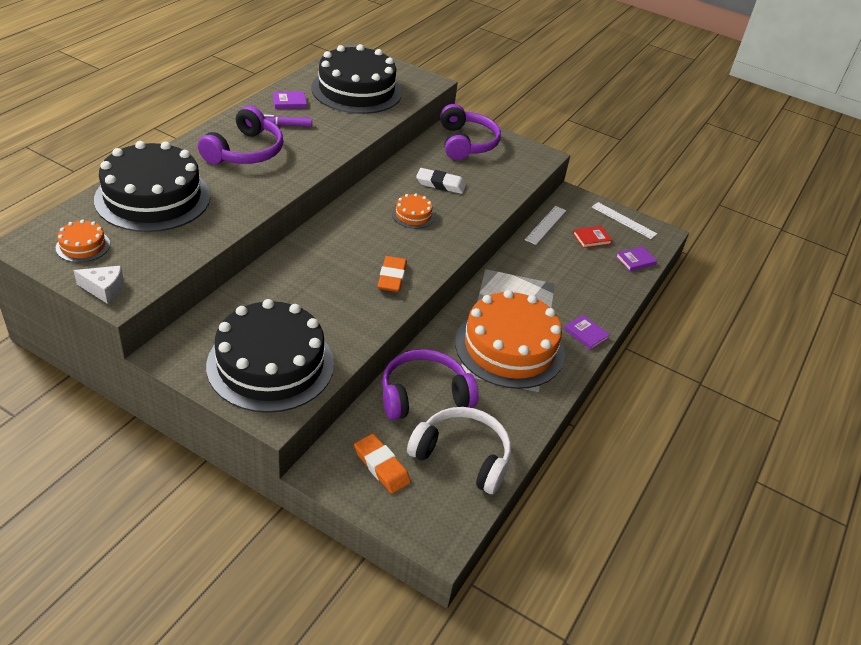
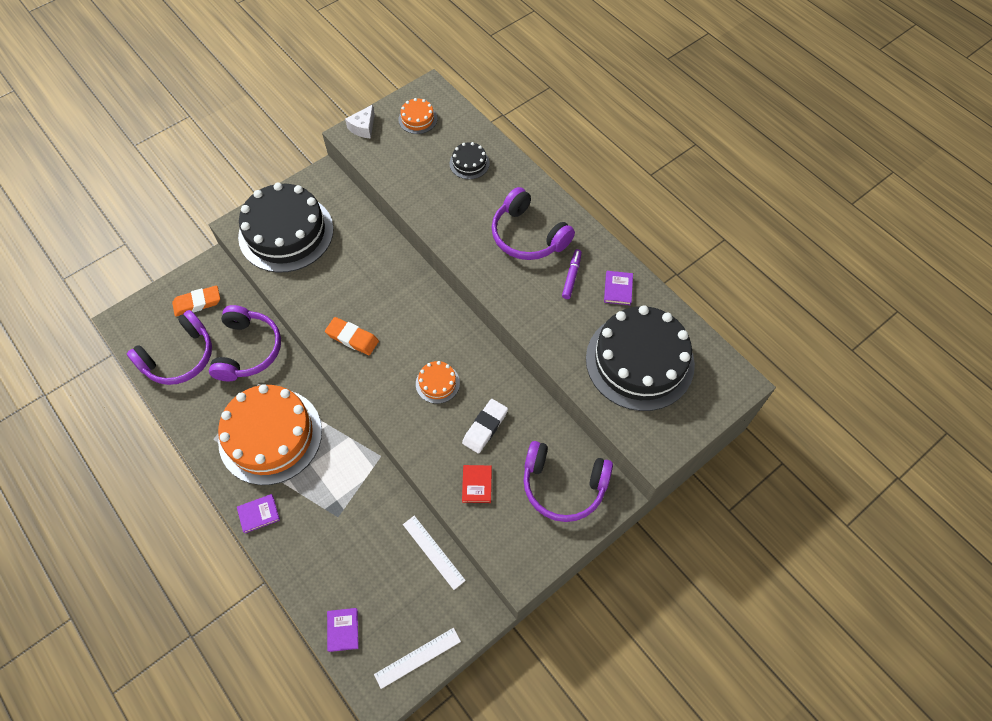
camera: 115 degrees right, 20 degrees up
black cake [94,141,211,232] -> black cake [450,142,490,179], size x0.43
white headphones [407,407,511,494] -> purple headphones [127,310,212,385]
red book [573,226,612,248] -> red book moved to [462,465,492,503]

